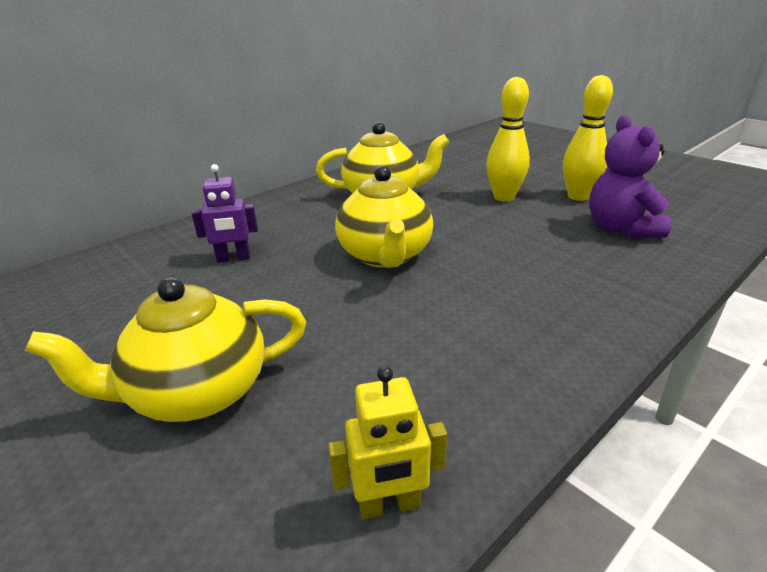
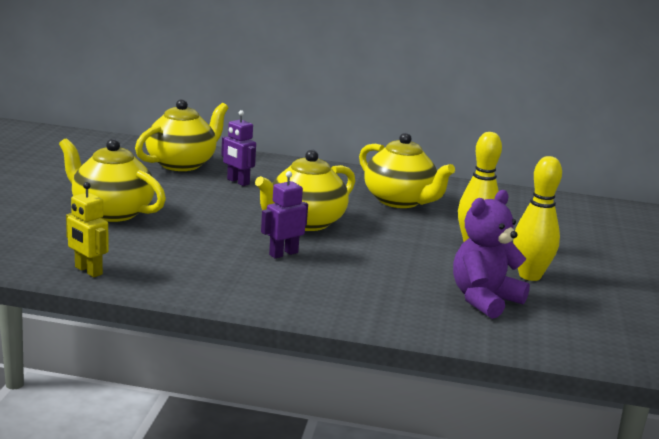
camera: 50 degrees right, 10 degrees down
none -> yellow teapot [135,99,228,171]
none -> purple robot [261,171,308,259]

